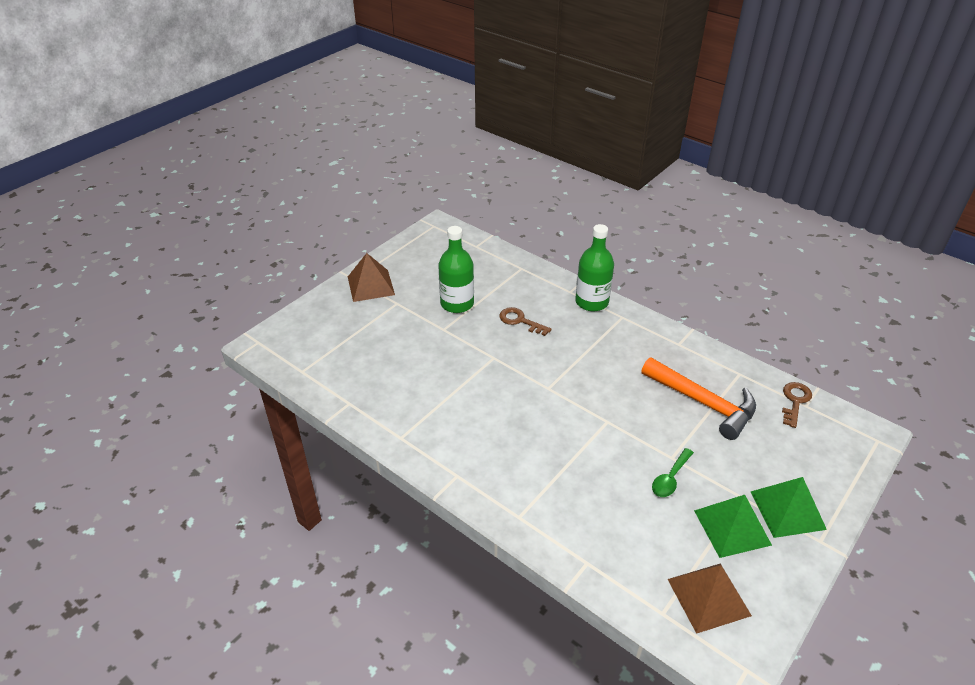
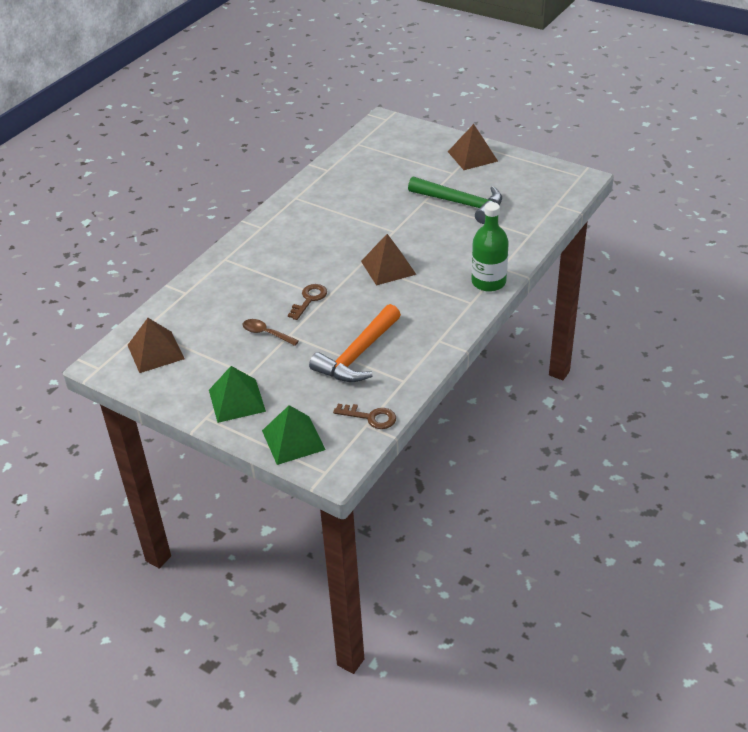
camera: 85 degrees right, 0 degrees up
green bottle [438,226,474,313] -> green hammer [408,177,502,224]
brown key [499,307,552,336] -> brown key moved to [288,284,327,320]
green spoon [652,448,694,497] -> brown spoon [243,319,299,346]
green pyramid [694,495,772,558] -> green pyramid moved to [262,405,326,465]
none -> brown pyramid [361,234,417,286]

